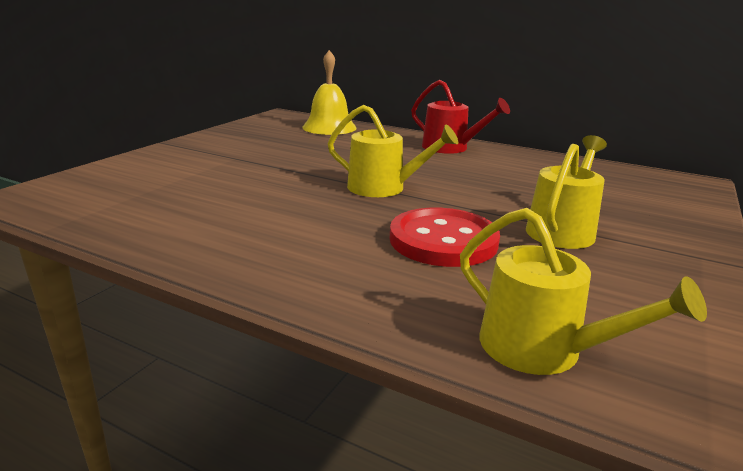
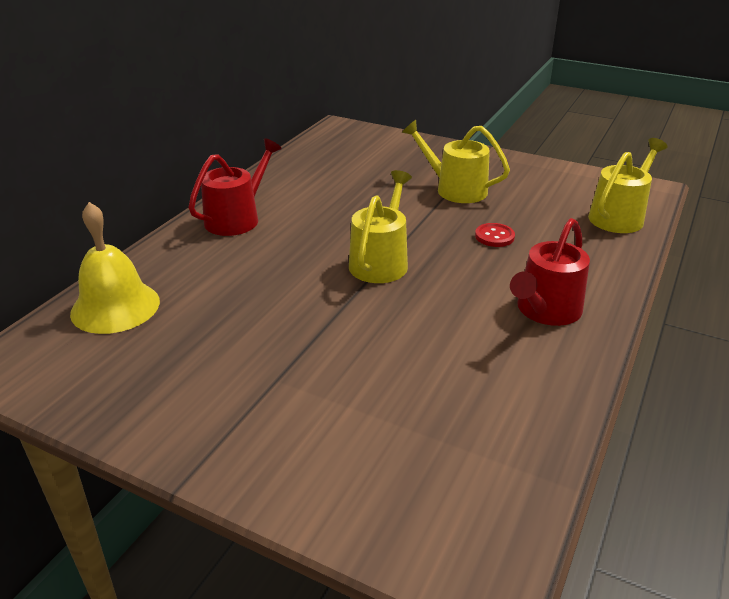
camera: 90 degrees left, 10 degrees up
red button [390,208,500,267] -> red button [475,223,515,247], size x0.46
none -> red watering can [510,218,590,326]

